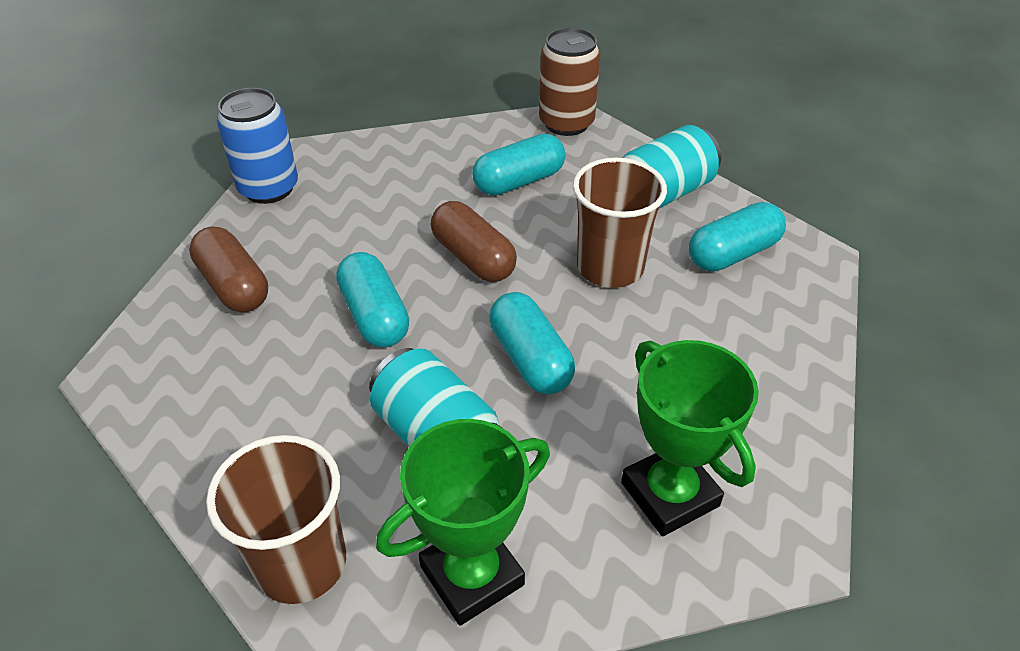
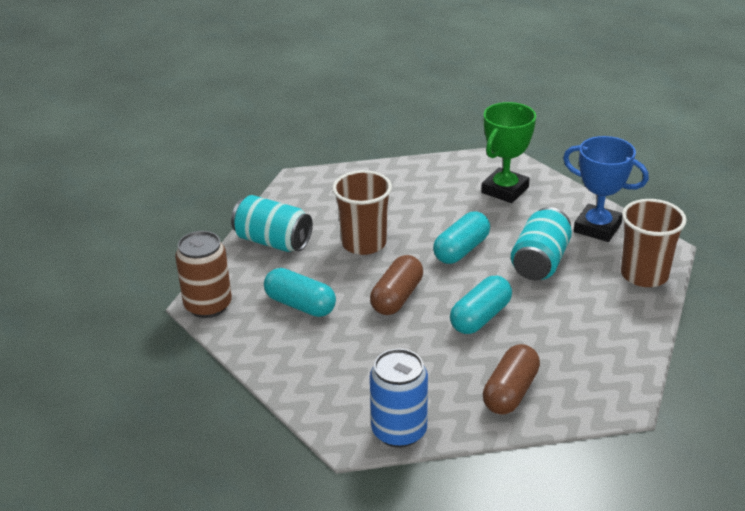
camera: 115 degrees left, 10 degrees down
green trophy [376,419,550,626] -> blue trophy [563,136,649,242]
turquoise capsule [689,202,786,272] -> none

